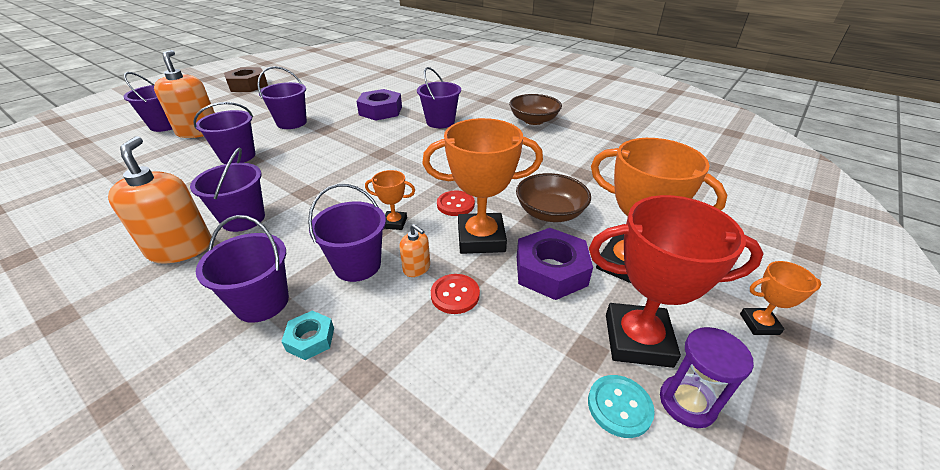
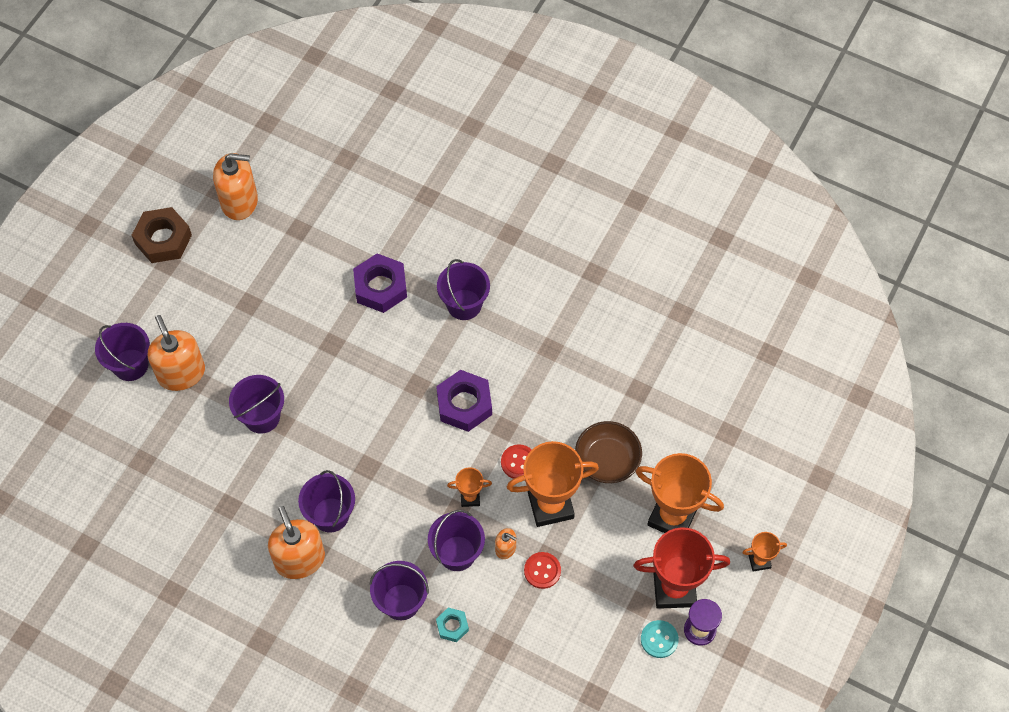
camera: 10 degrees left, 25 degrees up
purple bucket [257,66,307,129] -> none
brown bowl [509,94,562,125] -> none
purple nut [517,228,593,300] -> purple nut moved to [436,370,492,432]
none -> orange soap dispenser [213,153,258,220]

